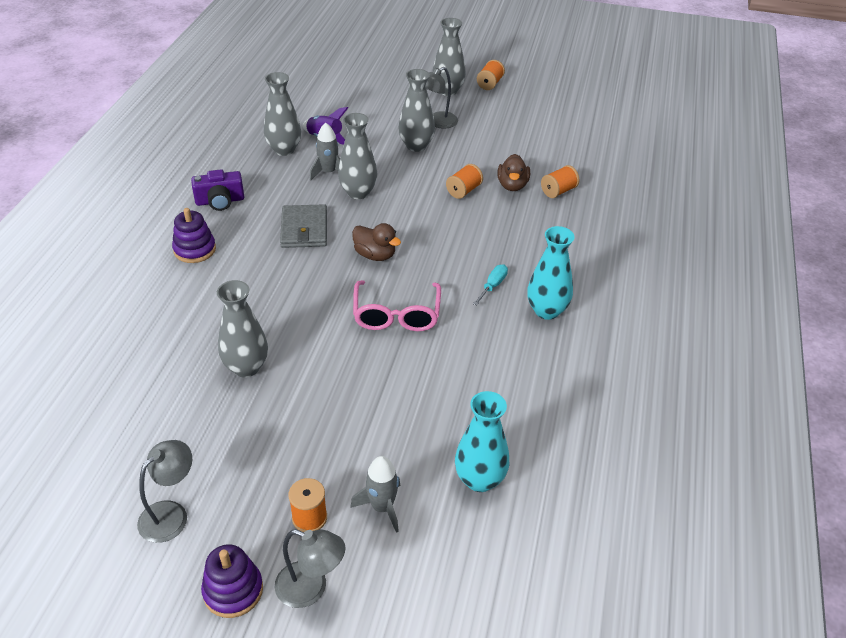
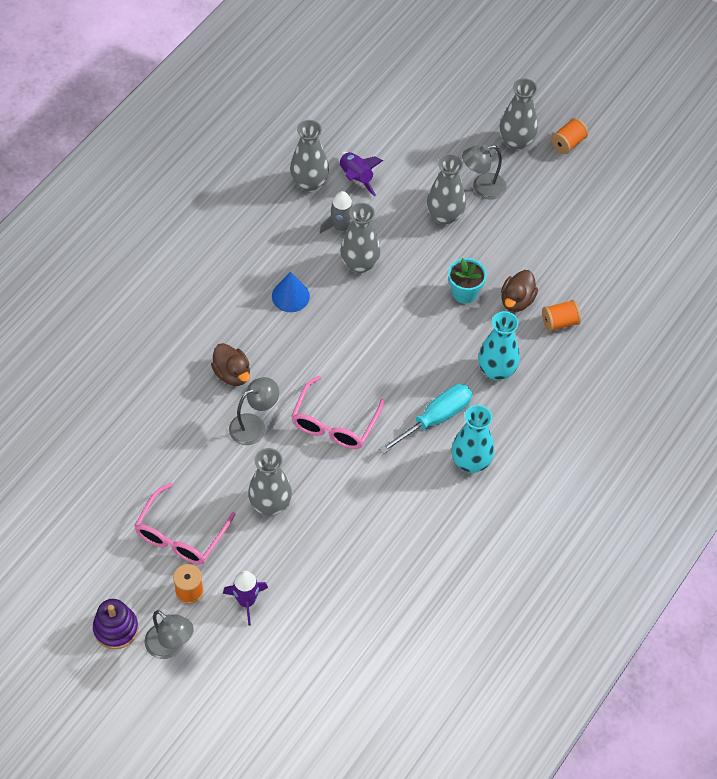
camera: 20 degrees right, 15 degrees up
grey lamp [137,440,192,543] -> grey lamp moved to [229,377,279,445]
purple stacking toy [172,208,216,263] -> none
purple camera [191,169,244,211] -> none
grey vase [217,280,268,378] -> grey vase moved to [248,448,292,516]
grey wallet [280,204,327,248] -> blue cone [272,272,310,312]
grey rocket [350,456,400,533] -> purple rocket [223,571,268,626]
brown duck [352,223,401,261] -> brown duck moved to [211,343,250,386]
orange spool [446,164,483,199] -> turquoise flower pot [448,258,487,304]
turquoise vase [455,391,509,492] -> turquoise vase moved to [478,311,520,380]
turquoise screwdriver [473,264,508,305] -> turquoise screwdriver [379,384,472,454], size x1.82
none -> pink glasses [134,483,236,565]

